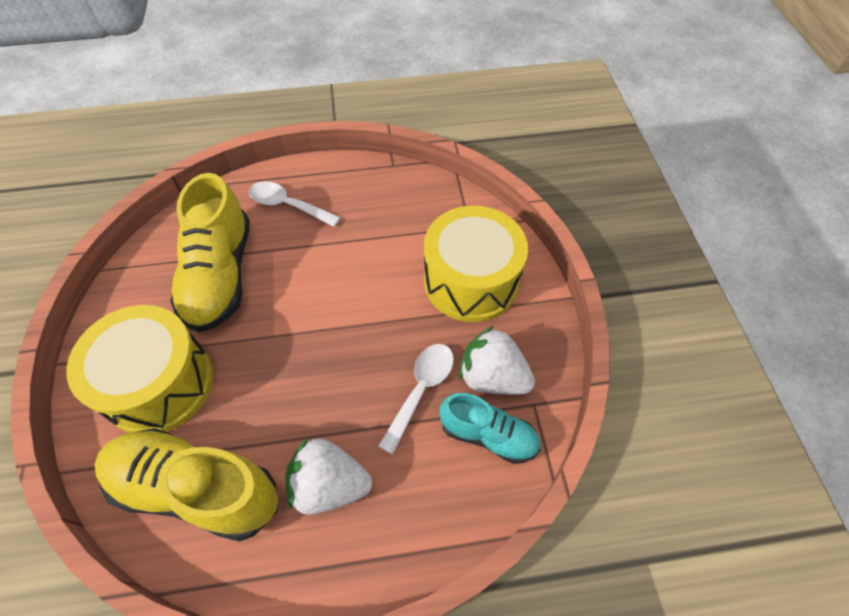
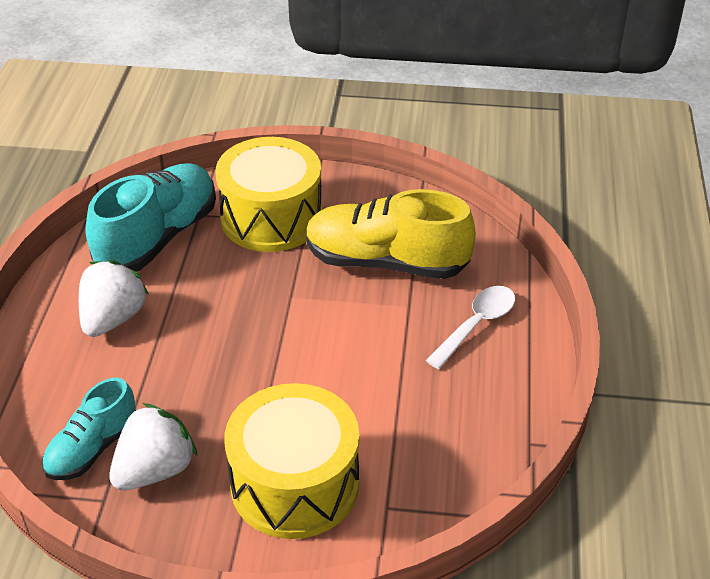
camera: 105 degrees right, 15 degrees down
yellow shoe [95,428,278,542] -> turquoise shoe [86,163,216,272]
white spoon [378,344,454,454] -> none

